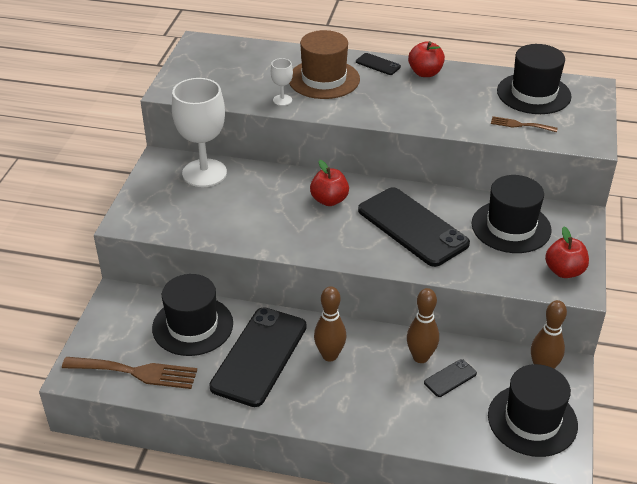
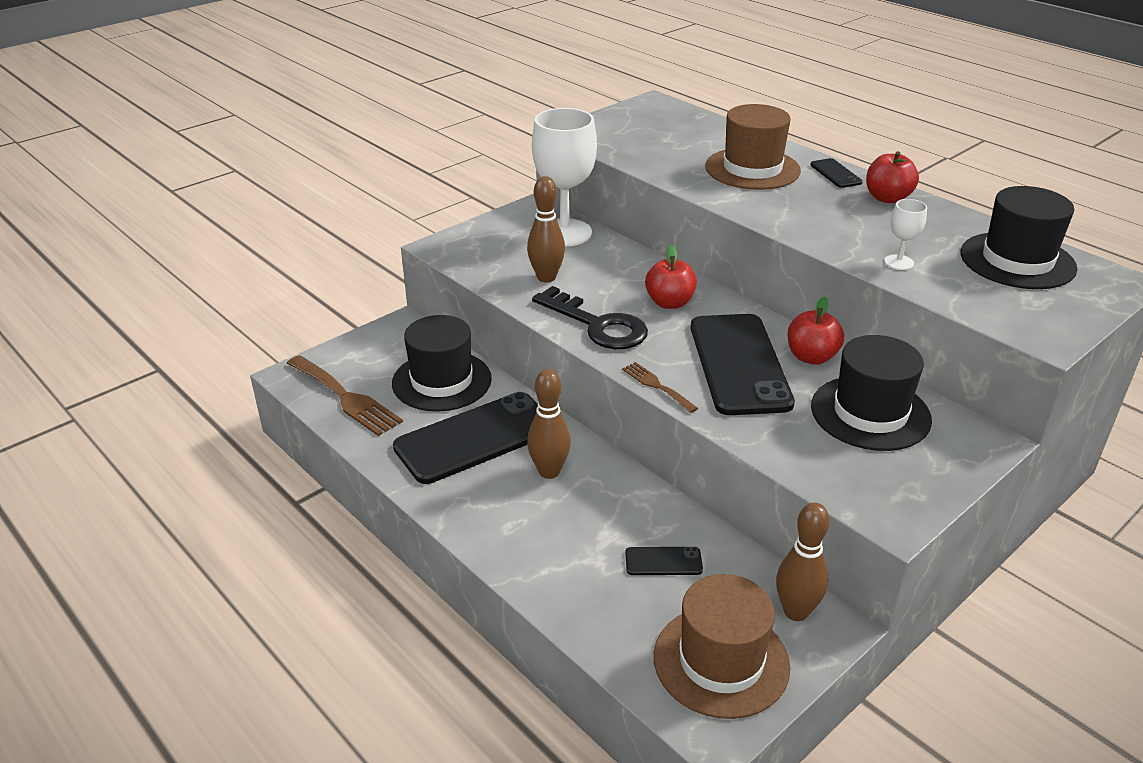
camera: 35 degrees right, 5 degrees down
white goblet [271,58,293,106] -> white goblet moved to [884,199,927,270]
brown bowling pin [407,288,439,363] -> brown bowling pin moved to [527,176,565,283]
black hat [488,364,578,457] -> brown hat [654,574,790,719]
brown fork [491,116,558,132] -> brown fork moved to [622,362,698,413]
red apple [545,227,589,278] -> red apple moved to [787,297,844,365]
none -> black key [532,286,648,349]

